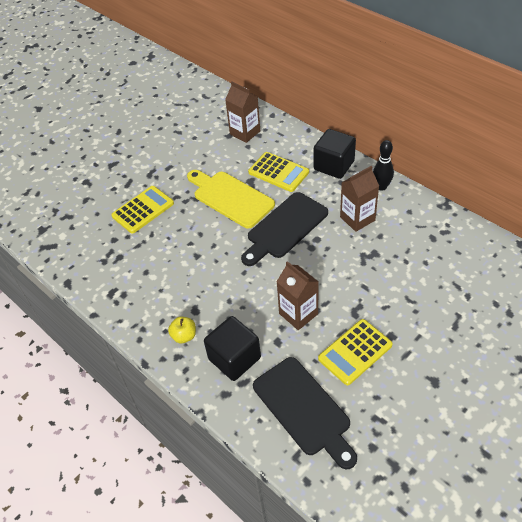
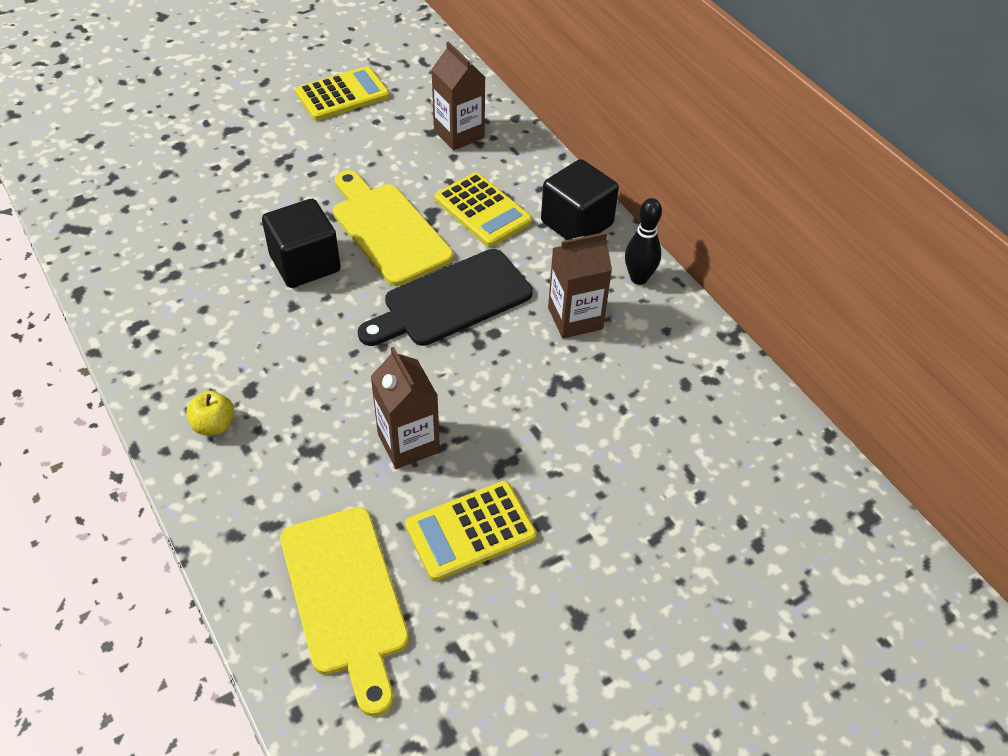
camera: 10 degrees right, 0 degrees up
yellow calculator [111,186,174,234] -> yellow calculator moved to [295,66,390,120]
black cube [204,316,261,381] -> black cube moved to [262,199,341,288]
black cutting board [253,357,357,469] -> yellow cutting board [280,507,409,716]

